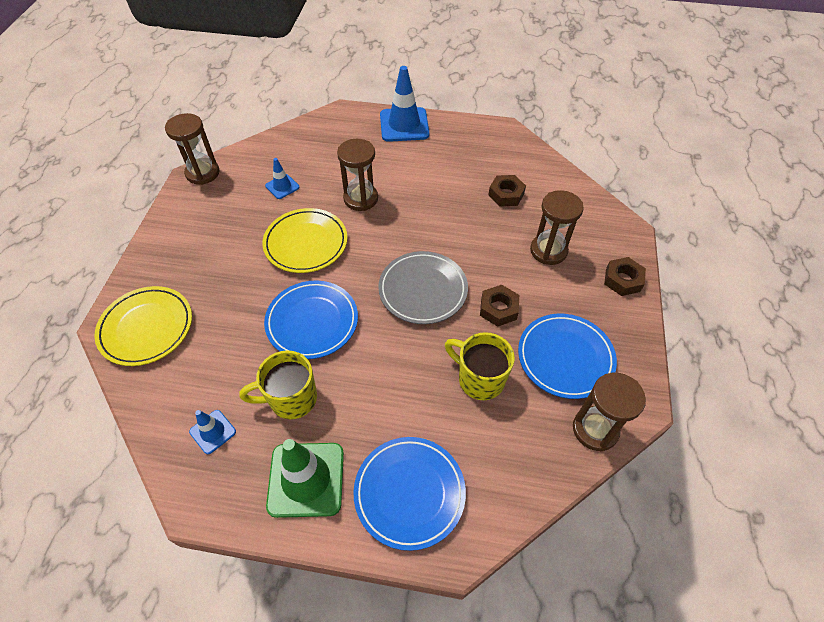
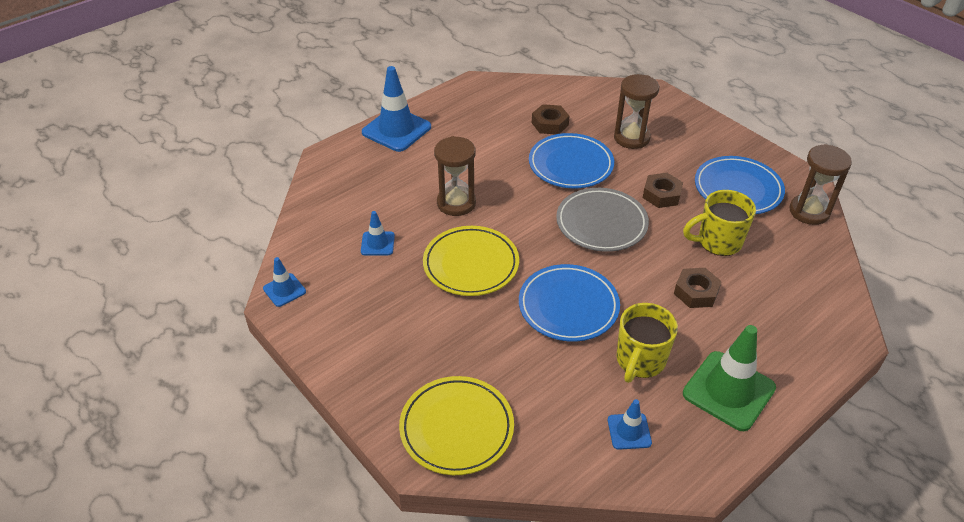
camera: 50 degrees left, 10 degrees down
brown hourglass [165,113,219,185] -> blue traffic cone [263,257,306,307]
blue plate [353,437,466,551] -> blue plate moved to [529,133,614,188]
brown nut [604,257,646,296] -> brown nut moved to [674,268,722,308]

